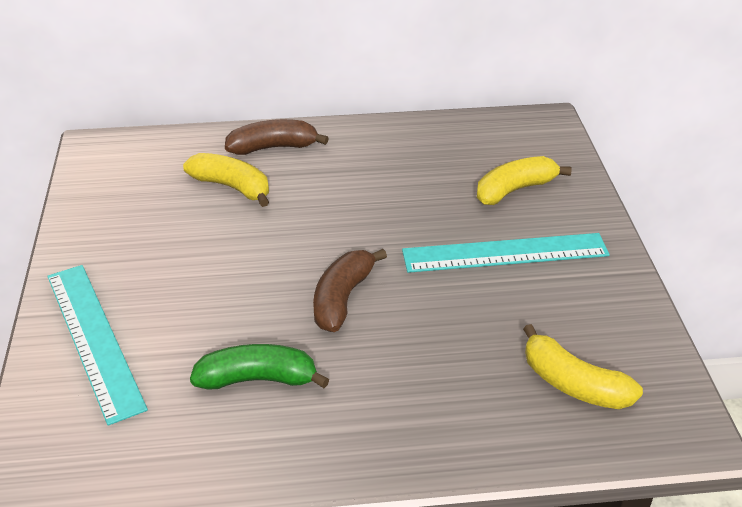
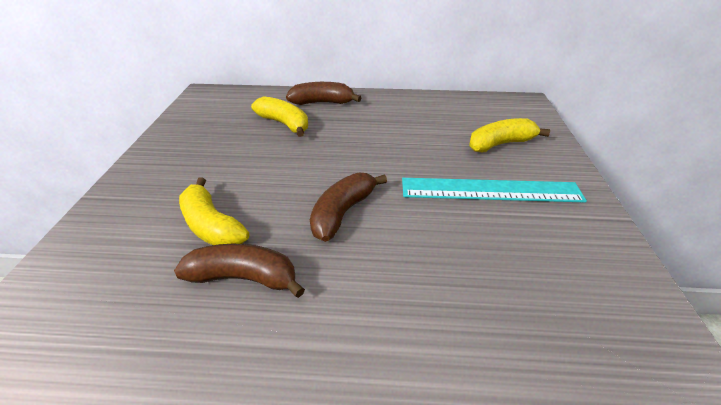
camera: 10 degrees right, 0 degrees up
turquoise ruler [47,265,148,426] -> none
green banana [190,344,329,390] -> brown banana [174,244,305,298]
yellow banana [523,324,643,409] -> yellow banana moved to [179,177,249,245]

